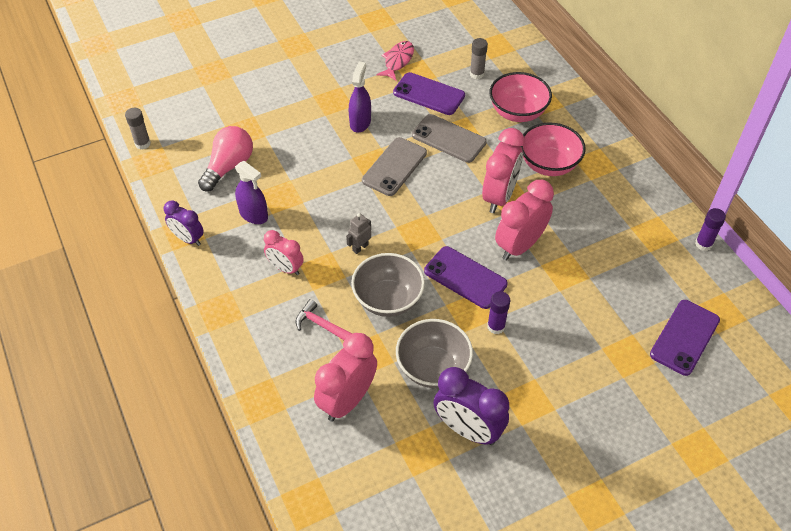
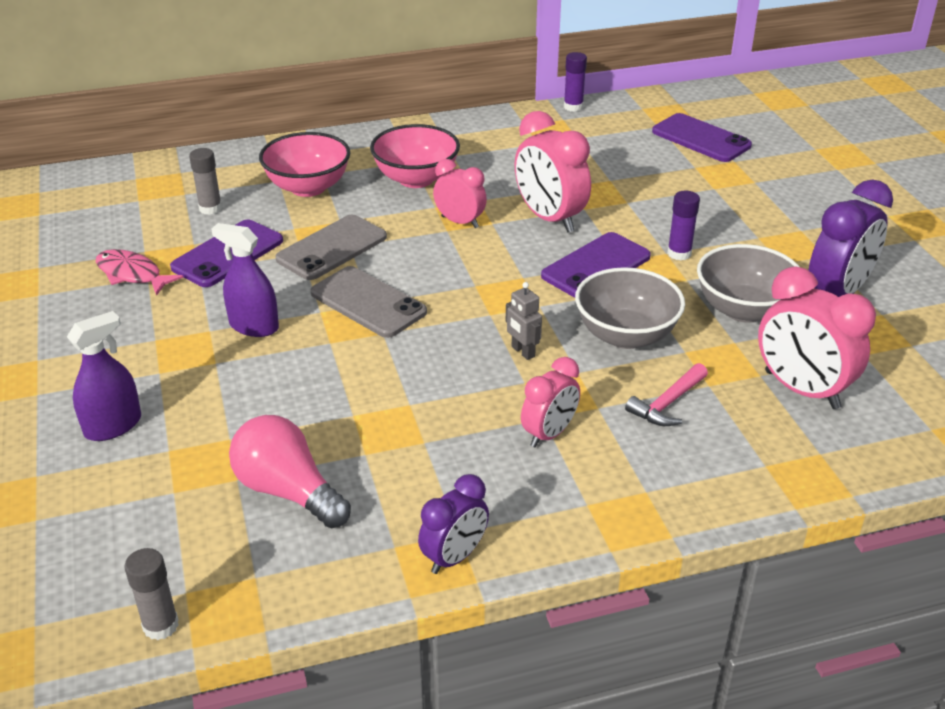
camera: 80 degrees left, 15 degrees down
purple spray bottle [235,161,268,224] -> purple spray bottle moved to [67,311,141,441]
pink clock [482,128,524,213] -> pink clock [433,159,487,228], size x0.62

